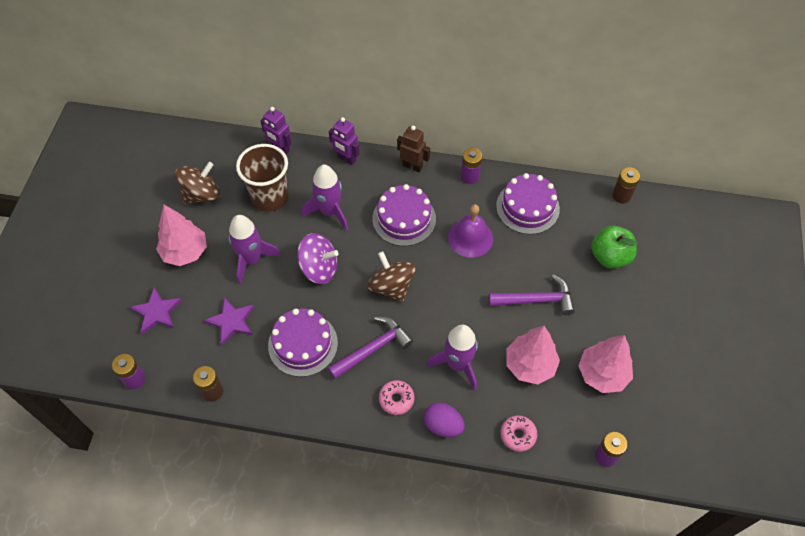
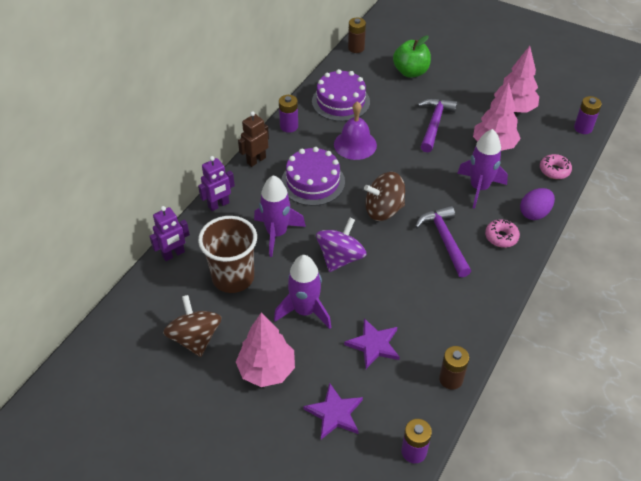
camera: 70 degrees left, 10 degrees down
purple cake [268,308,338,377] -> none

